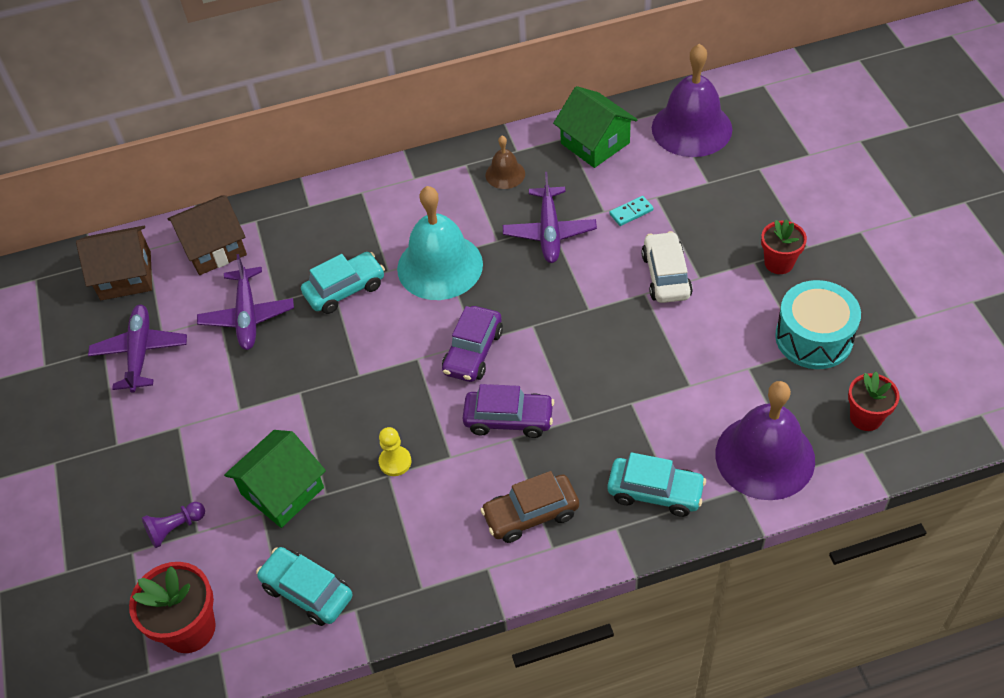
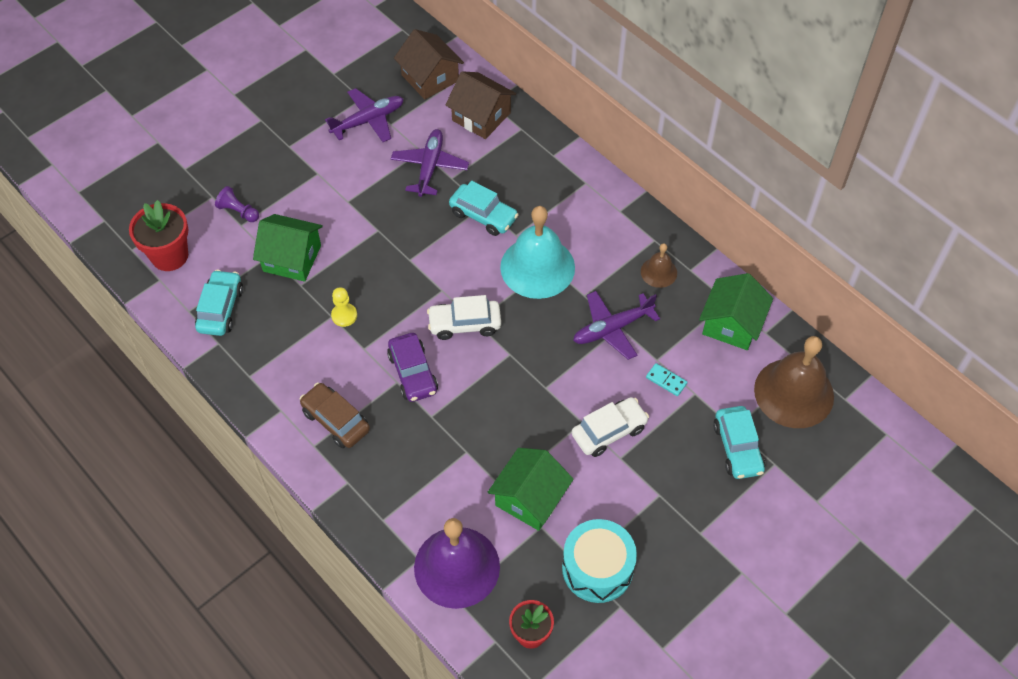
camera: 60 degrees right, 5 degrees up
purple plane [197,254,294,350] -> purple plane turned 135 degrees clockwise [391,129,469,197]
purple car [442,306,503,382] -> white car [427,295,501,340]
turquoise car [607,452,706,517] -> turquoise car moved to [713,406,765,479]
purple bell [652,43,732,157] -> brown bell [754,336,834,428]
red flower pot [761,219,807,274] -> none
none -> green house [488,448,574,531]

